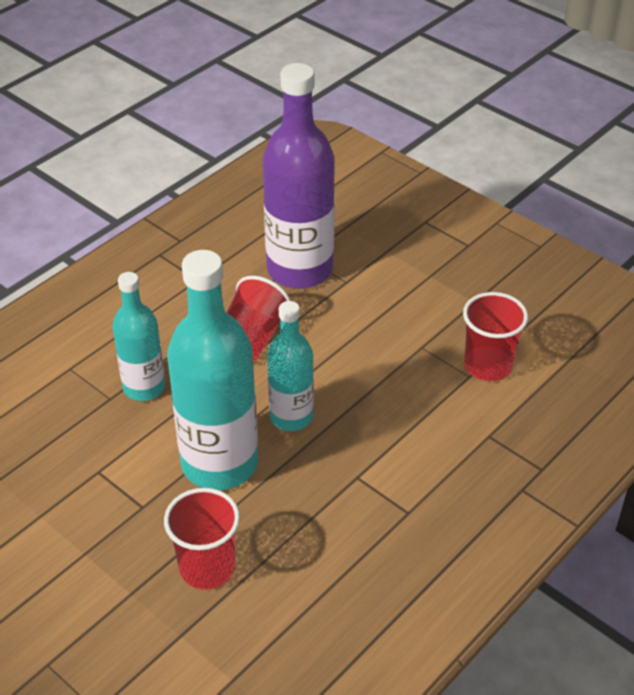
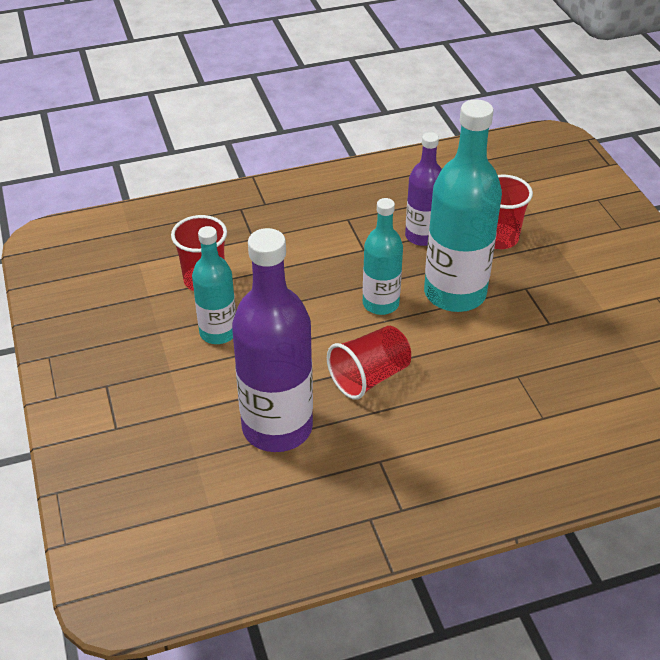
camera: 150 degrees left, 0 degrees up
turquoise bottle [112,272,165,401] -> turquoise bottle moved to [192,226,236,344]
none -> purple bottle [405,132,442,246]

